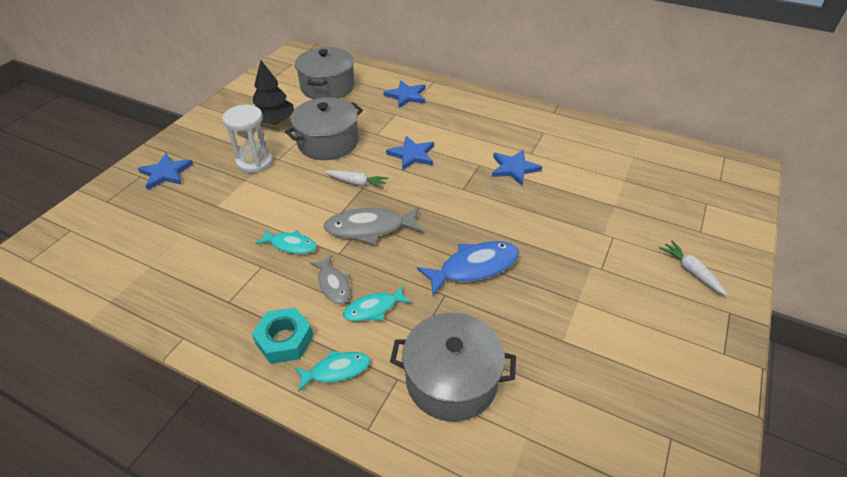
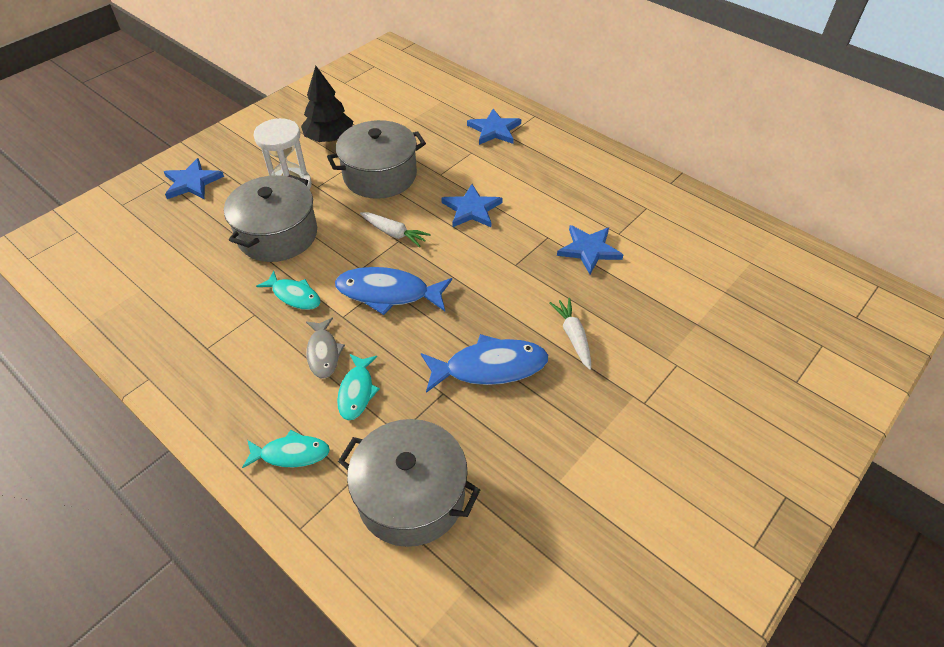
camera: 15 degrees right, 5 degrees up
turquoise nut [252,307,313,364] -> none
grey pot [295,47,355,99] -> grey pot moved to [224,175,317,262]
grey fish [323,207,423,245] -> blue fish [335,267,452,315]
turquoise fish [343,285,412,321] -> turquoise fish turned 75 degrees counterclockwise [337,354,380,421]
white carrot [659,240,728,296] -> white carrot moved to [549,298,591,370]

